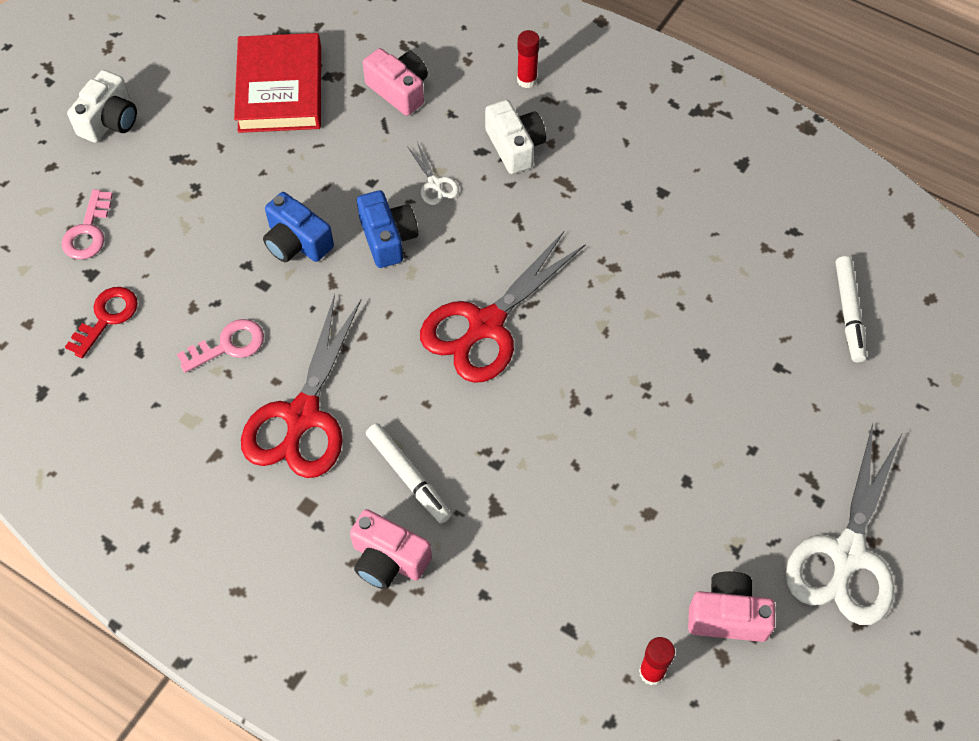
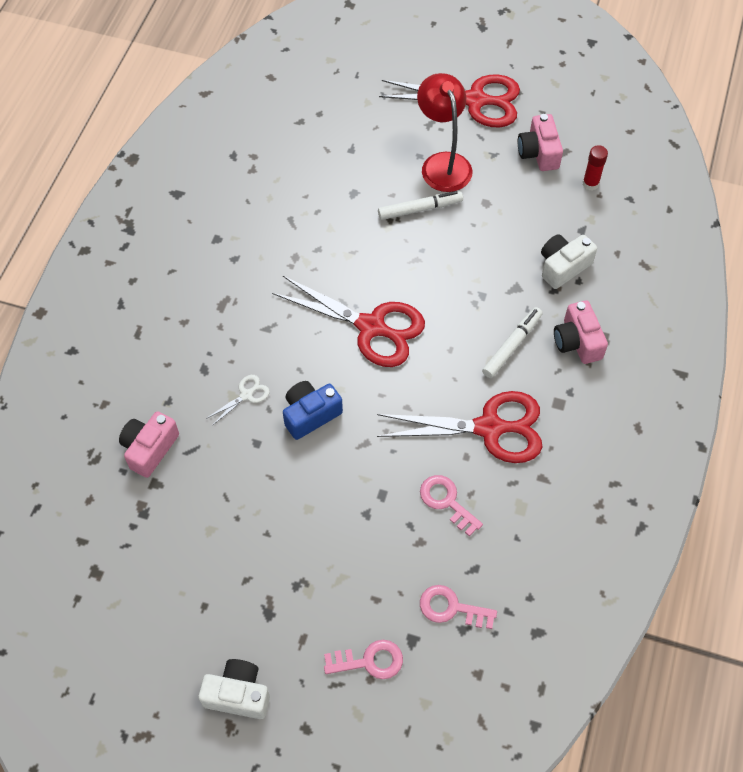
camera: 105 degrees left, 0 degrees up
red key [65,287,138,358] -> pink key [420,585,497,629]
red book [234,33,321,133] -> none
blue camera [263,192,334,262] -> none
pink camera [350,509,432,589] -> pink camera turned 150 degrees clockwise [554,300,608,364]
white camera [485,100,546,174] -> white camera moved to [541,234,597,289]
red glue stick [517,30,540,88] -> none
white scissors [786,423,903,625] -> red scissors [379,75,520,127]
white marker [836,256,867,363] -> white marker moved to [378,191,463,220]
none -> red lamp [417,73,473,192]

